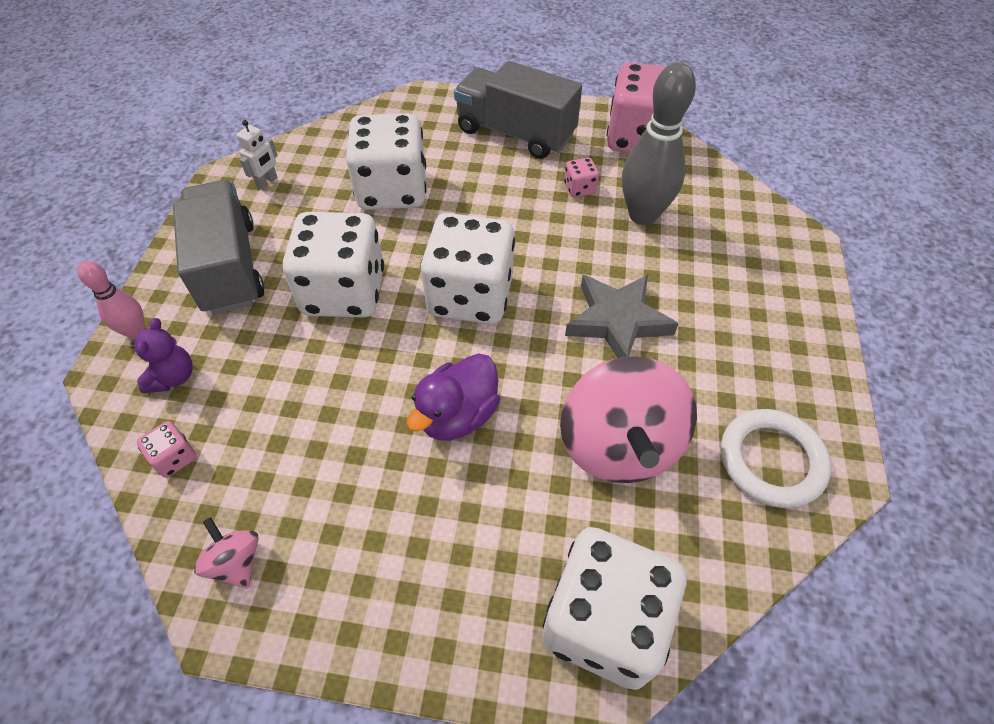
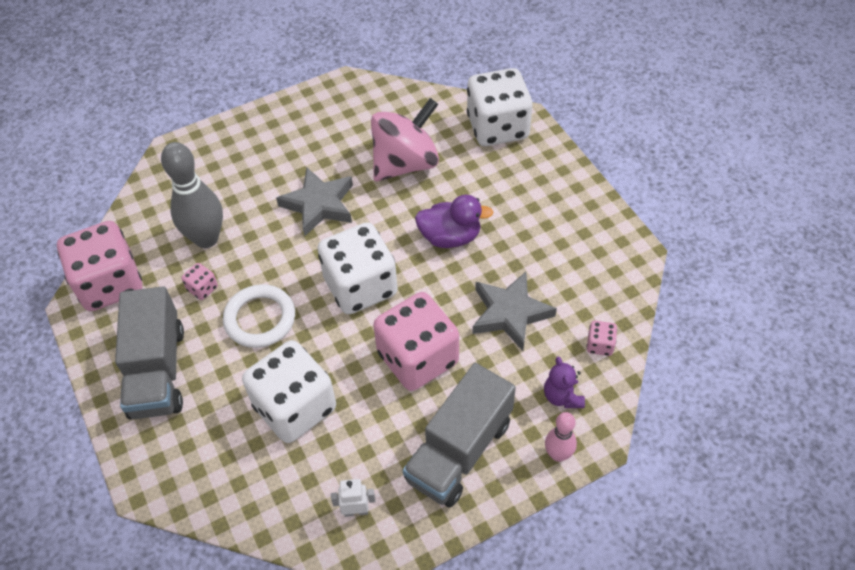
camera: 125 degrees left, 0 degrees up
purple teddy bear [131,318,193,393] -> purple teddy bear turned 75 degrees counterclockwise [544,356,585,408]
pink spinning top [194,517,259,589] -> none
white dice [283,212,384,318] -> pink dice [373,292,459,391]
white ring [721,409,831,508] -> white ring moved to [223,284,295,348]
none -> grey star [473,272,557,351]

